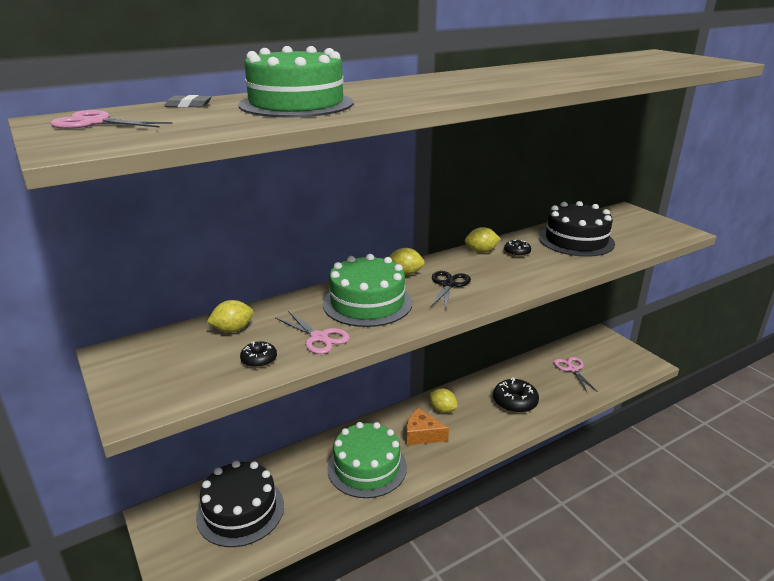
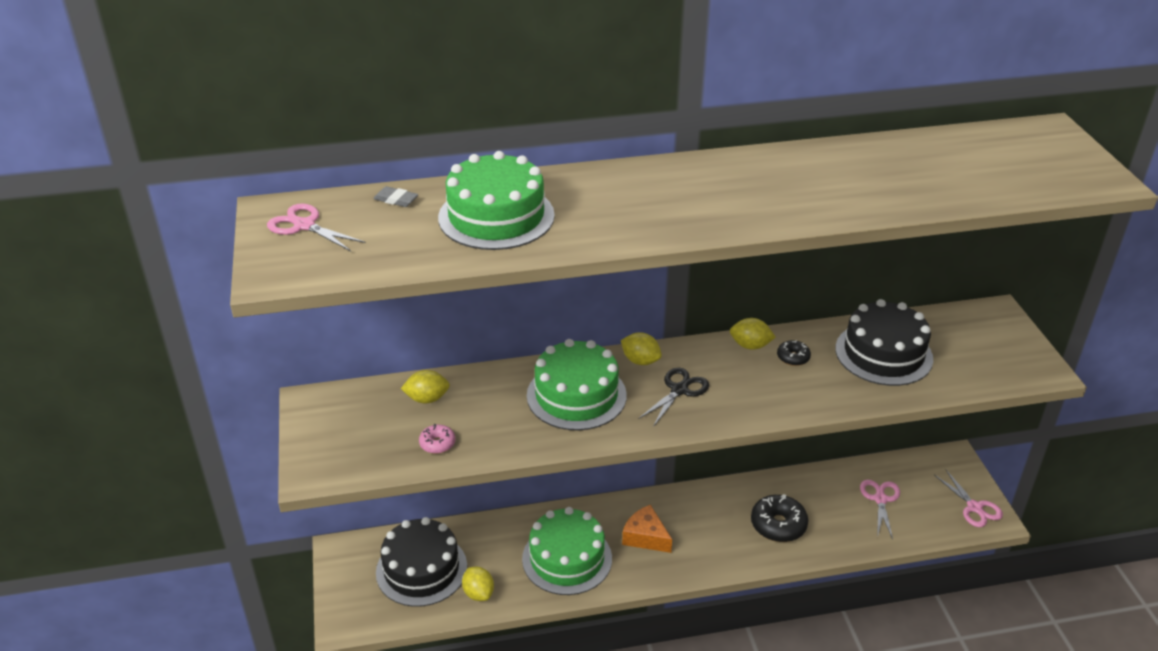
camera: 20 degrees right, 10 degrees up
black donut [240,342,277,368] -> pink donut [419,424,456,454]
pink scissors [275,311,350,354] -> pink scissors moved to [934,470,1003,527]
yellow lemon [429,388,458,413] -> yellow lemon moved to [462,567,494,601]

